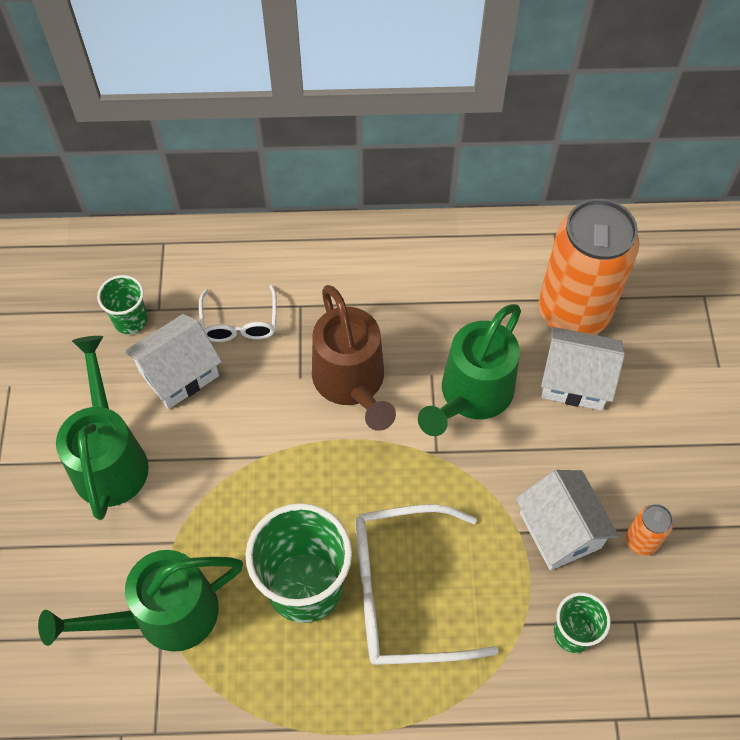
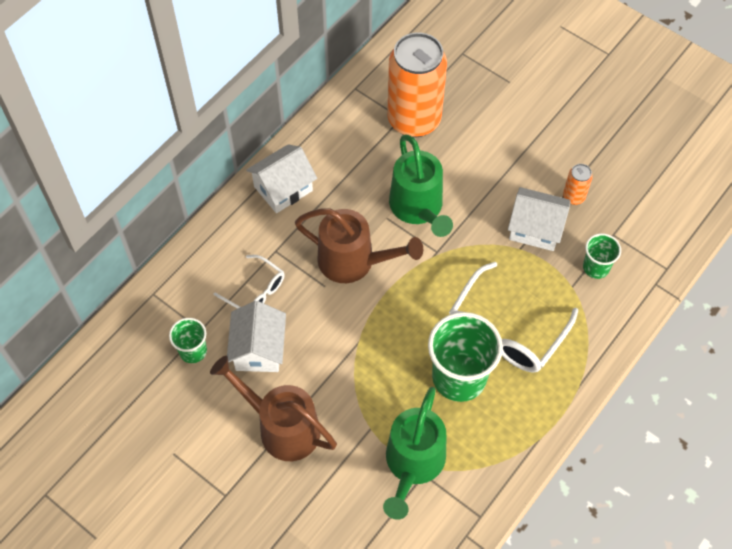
camera: 50 degrees left, 0 degrees up
green watering can [56,336,149,520] -> brown watering can [210,356,337,461]
white house [541,327,625,410] -> white house moved to [246,144,317,213]

